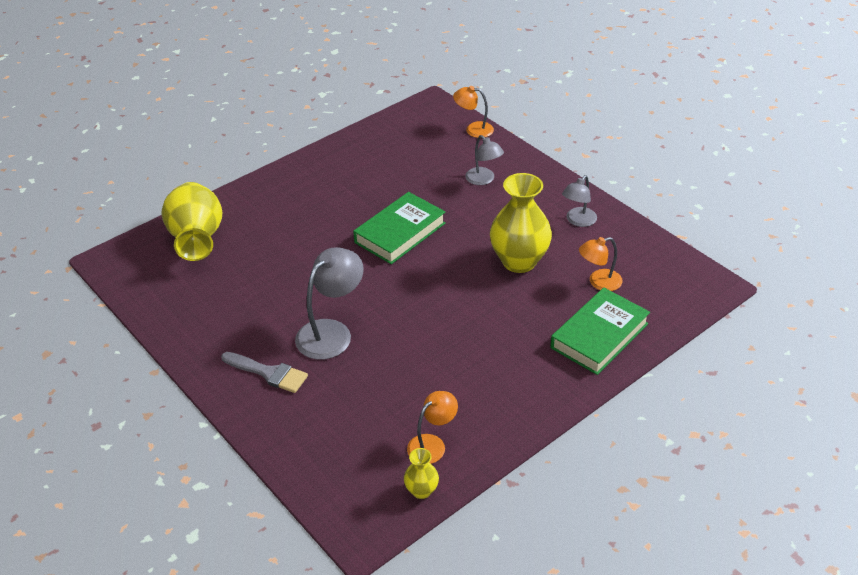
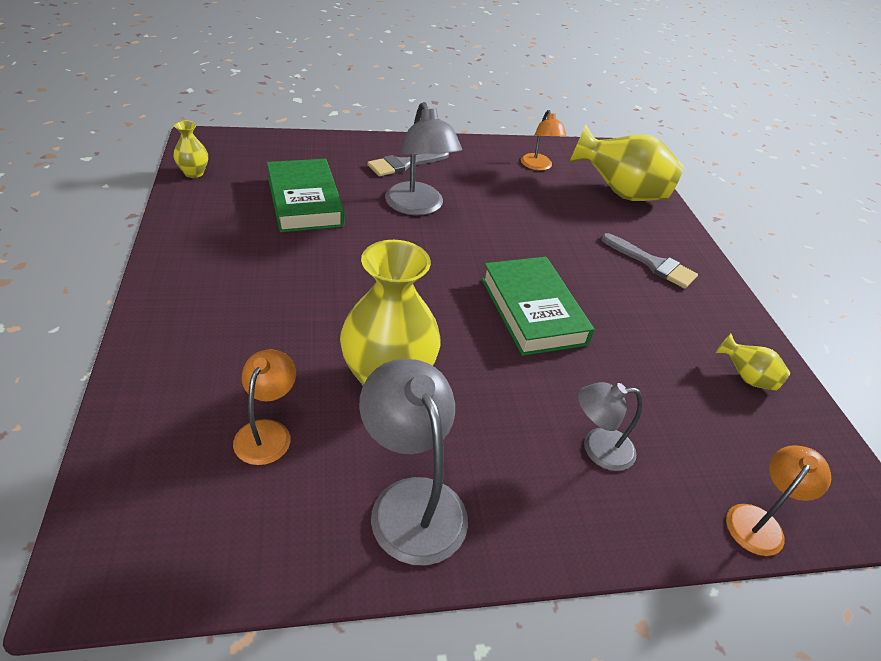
camera: 115 degrees right, 0 degrees up
orange lamp [407,391,458,464] -> orange lamp moved to [521,110,567,171]
green book [550,288,650,375] -> green book moved to [267,159,344,232]
grey lamp [562,175,597,227] -> grey lamp [359,359,468,566], size x1.62
none -> grey brush [601,233,698,289]
none -> yellow vase [715,333,790,391]

